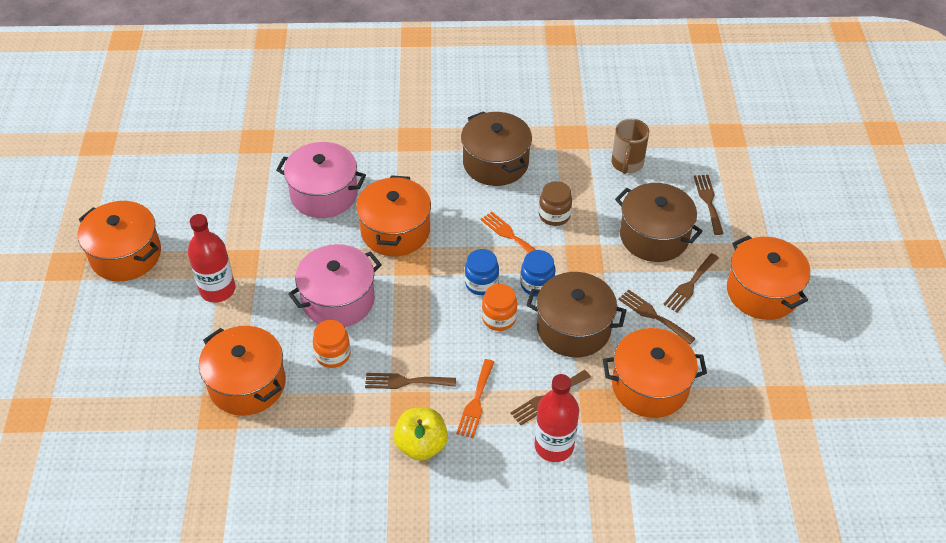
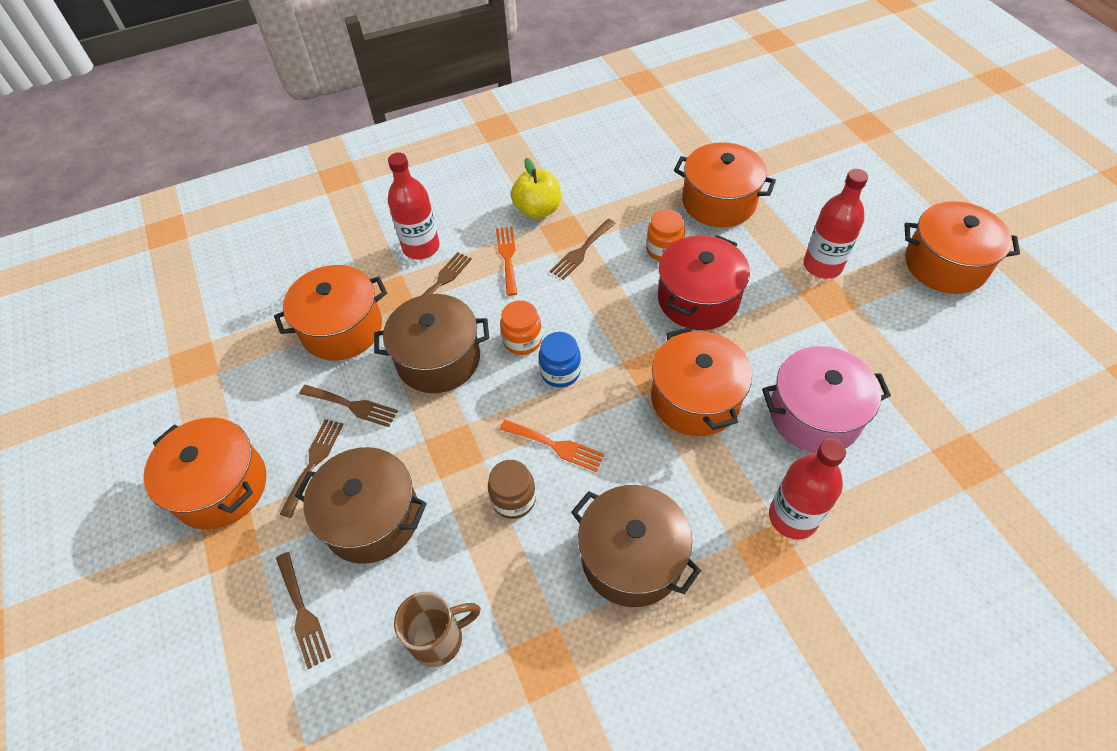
camera: 160 degrees right, 5 degrees up
pink pot [288,244,382,327] -> red pot [658,235,750,330]
brown fork [365,373,456,389] -> brown fork turned 150 degrees clockwise [550,219,616,280]
blue jar [520,250,556,296] -> none
brown mug [612,119,649,174] -> brown mug turned 75 degrees clockwise [394,592,481,667]
none -> red bottle [769,439,846,539]

